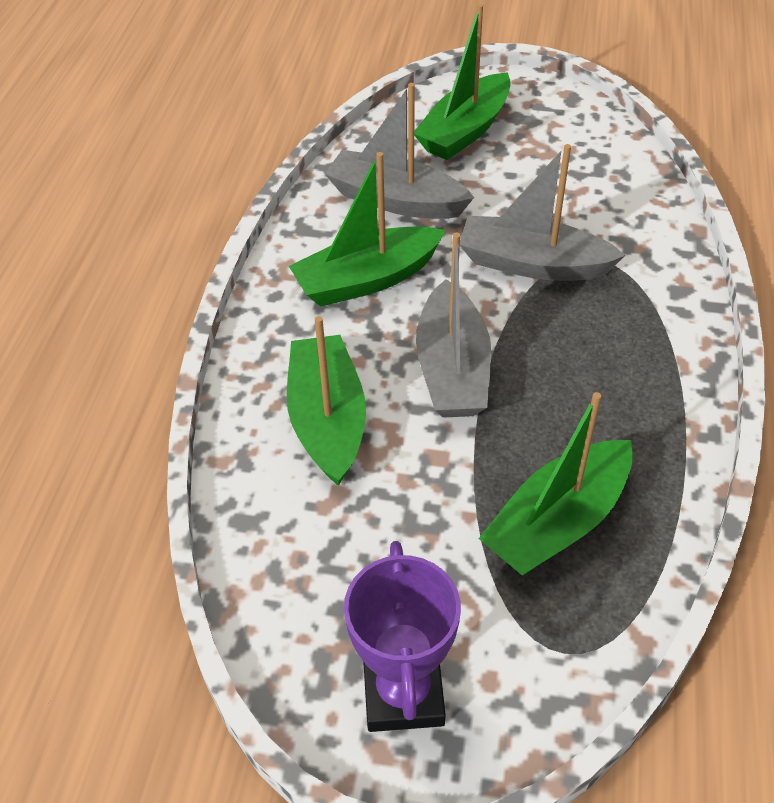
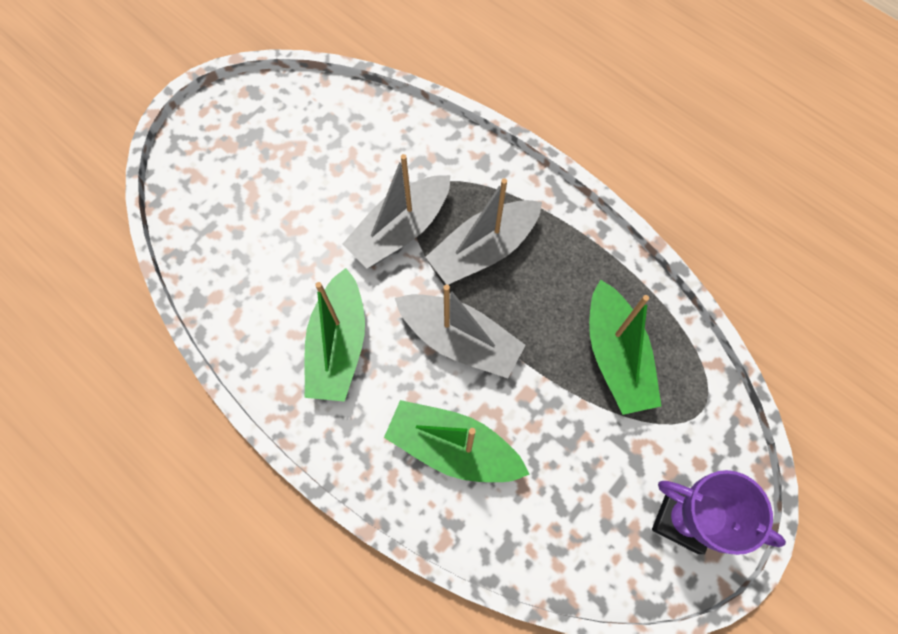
camera: 60 degrees left, 20 degrees up
grey boat [324,83,474,219] -> grey boat moved to [426,178,542,285]
green boat [414,4,511,160] -> none

